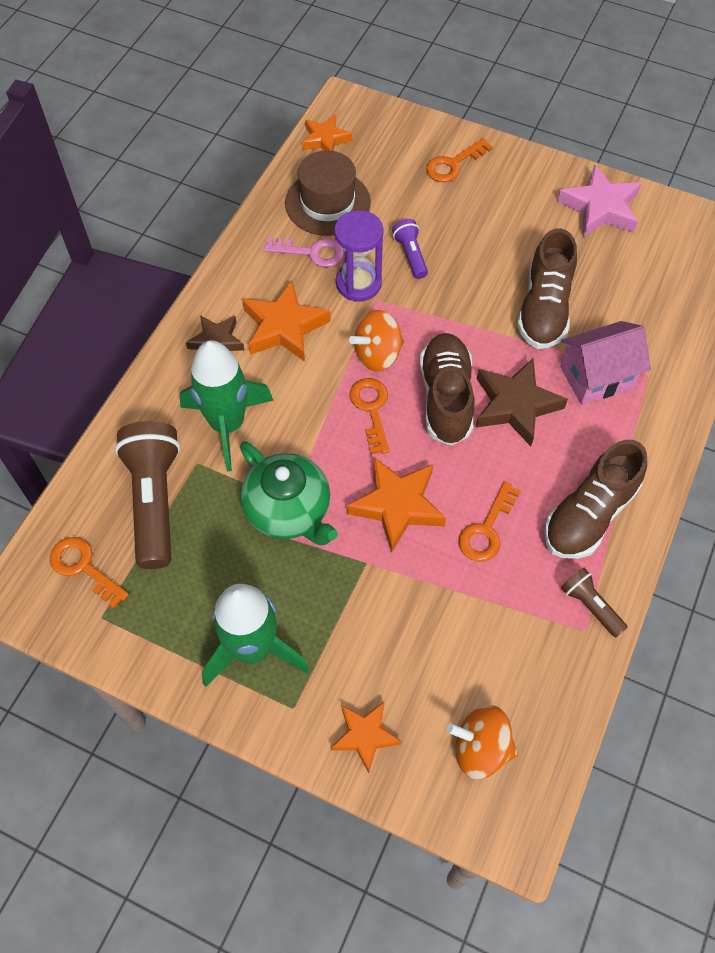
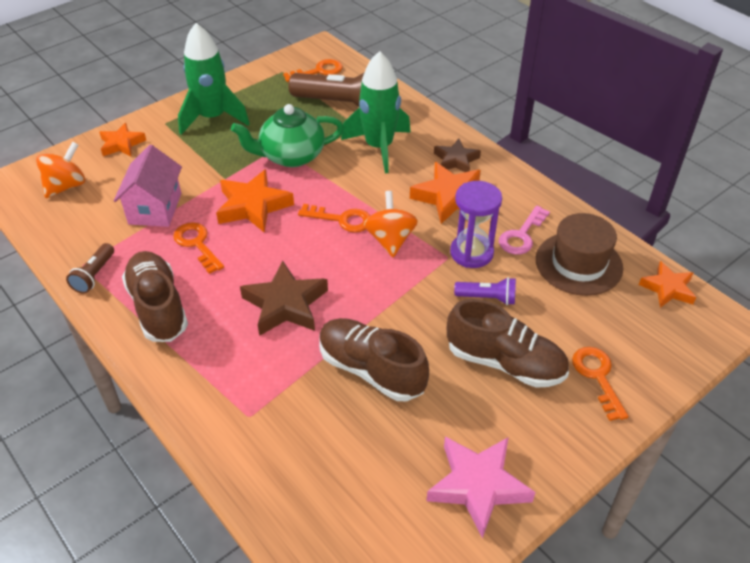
camera: 115 degrees right, 15 degrees down
brown shoe [420,333,474,445] -> brown shoe moved to [447,299,569,388]
pink house [560,321,651,405] -> pink house moved to [114,145,182,227]
brown flashlight [561,568,628,638] -> brown flashlight turned 120 degrees clockwise [66,243,114,294]

